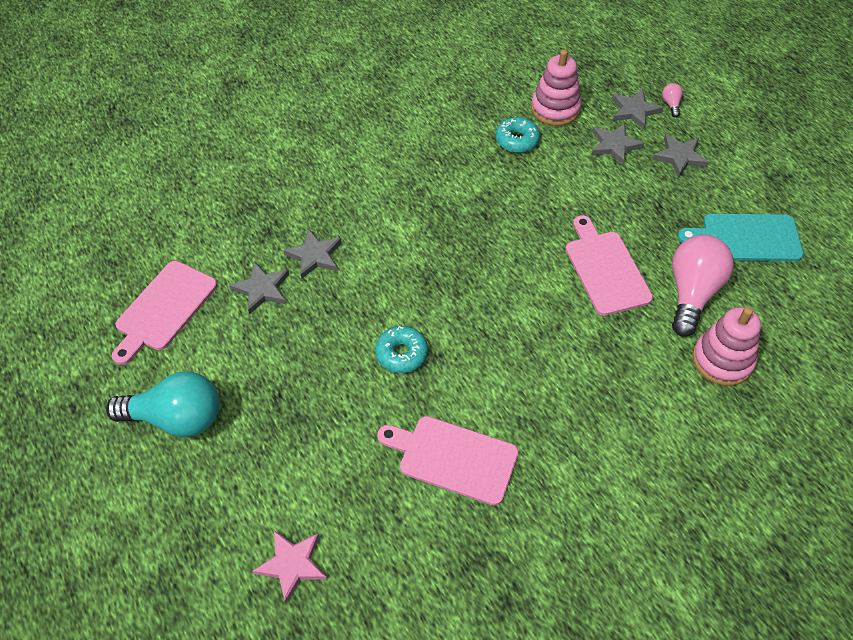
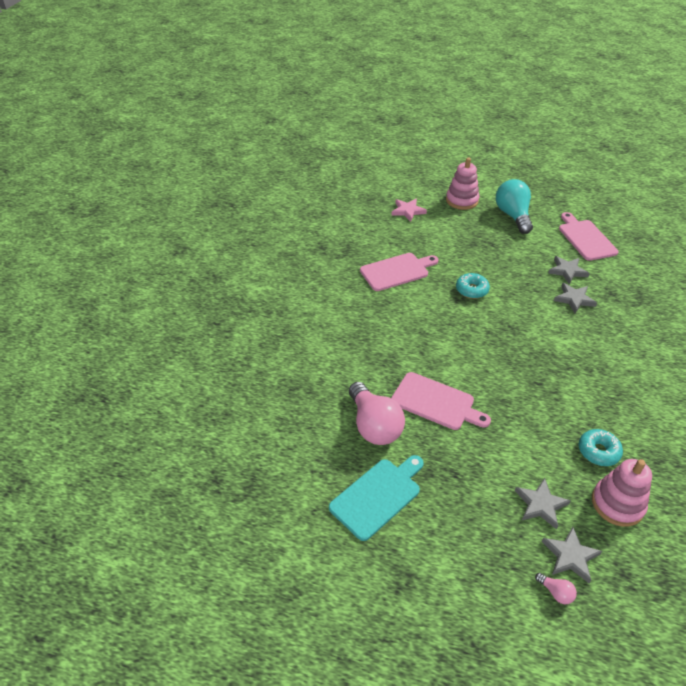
camera: 135 degrees right, 10 degrees down
turquoise light bulb [106,372,219,437] -> turquoise light bulb turned 120 degrees clockwise [496,179,533,234]
grey star [652,134,709,177] -> none
pink stacking toy [692,307,761,386] -> pink stacking toy moved to [446,157,480,210]

